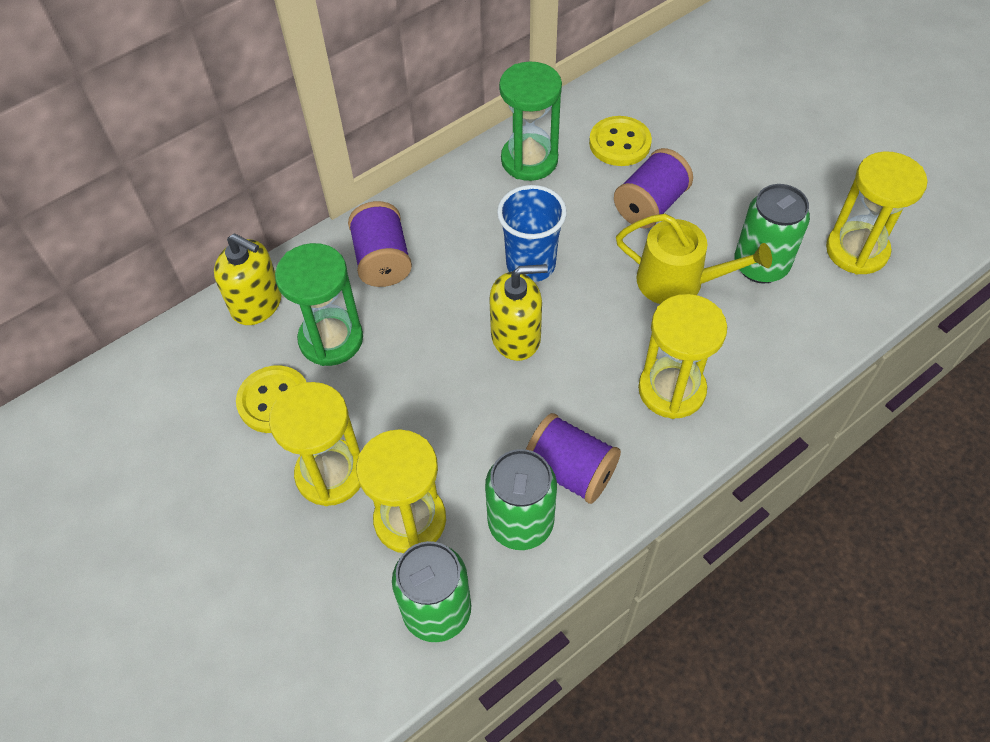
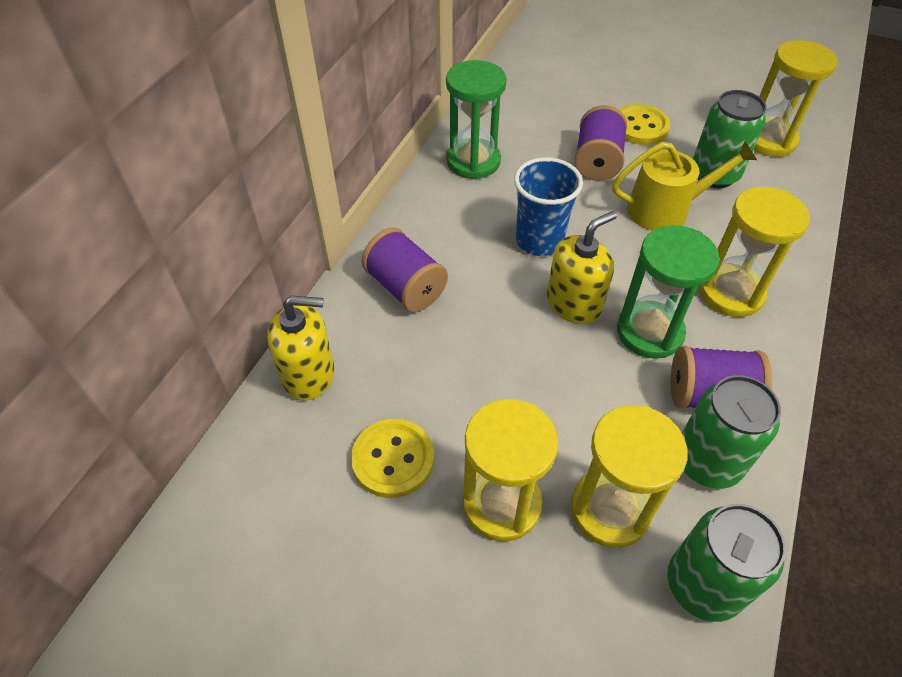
camera: 30 degrees left, 5 degrees down
green hourglass [275,243,363,366] -> green hourglass moved to [617,225,720,359]
yellow button [589,116,652,166] -> yellow button moved to [618,104,670,145]

